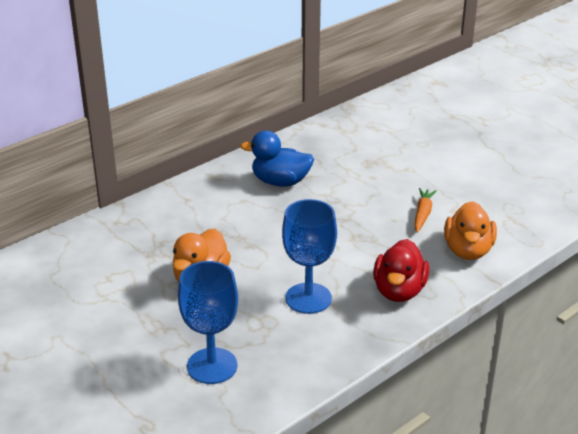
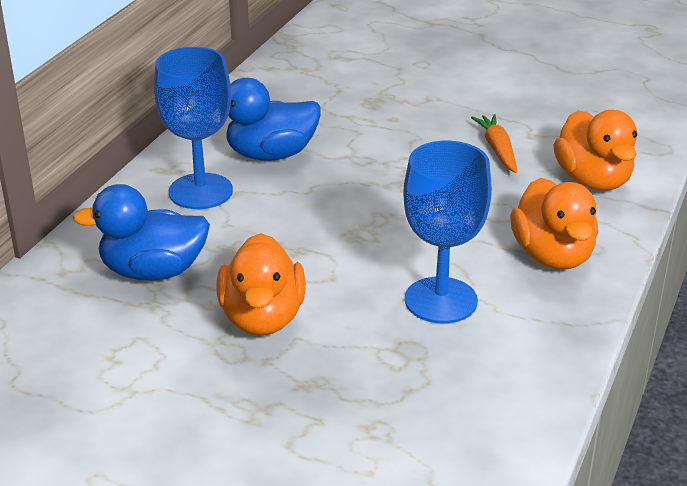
camera: 25 degrees left, 0 degrees up
blue goblet [178,261,238,384] -> blue goblet moved to [154,47,233,209]
red duck [373,239,429,302] -> orange duck [510,178,598,269]
none -> blue duck [72,184,210,280]

